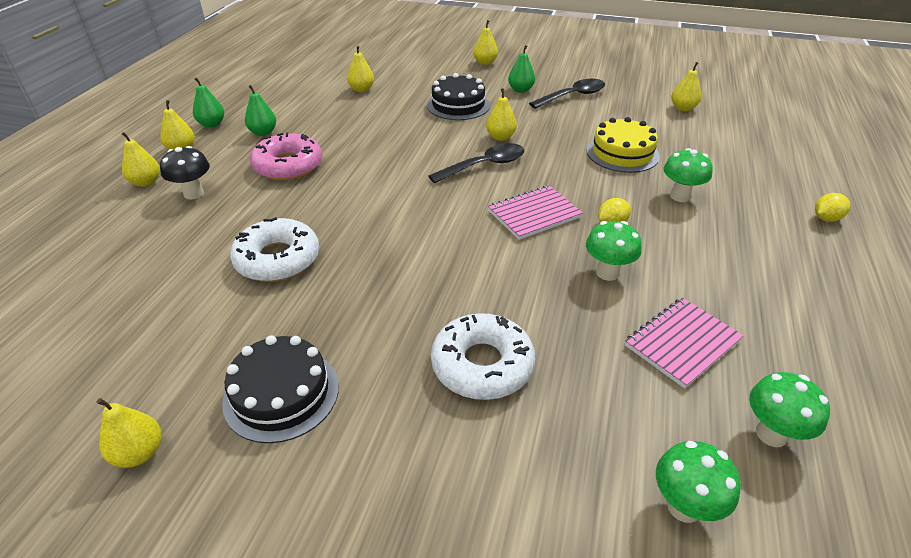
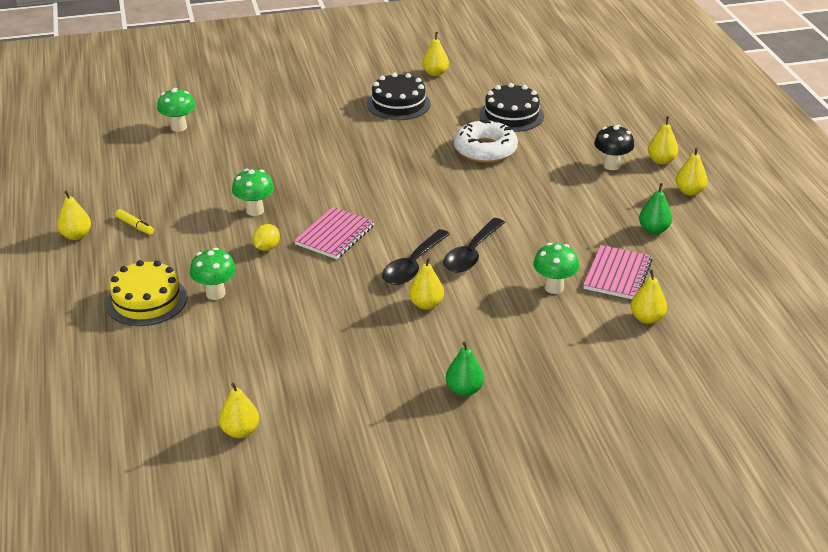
camera: 150 degrees right, 5 degrees down
green pear [193,77,224,128] -> none
pink donut [250,133,323,180] -> none
black cake [427,73,490,120] -> black cake moved to [479,83,544,132]
white donut [431,313,535,400] -> none
yellow pear [473,20,498,65] -> yellow pear moved to [57,191,91,240]
black spoon [529,79,605,109] -> black spoon moved to [443,218,505,273]
yellow cake [586,117,660,173] -> yellow cake moved to [106,260,187,326]
pink notebook [625,298,743,389] -> pink notebook moved to [583,245,652,299]
green mushroom [749,372,830,447] -> green mushroom moved to [533,243,579,294]
yellow lemon [815,193,850,222] -> none
none -> yellow marker [115,209,154,235]

